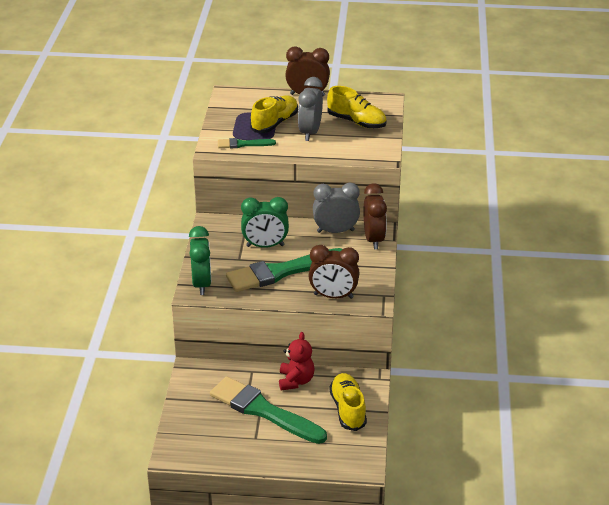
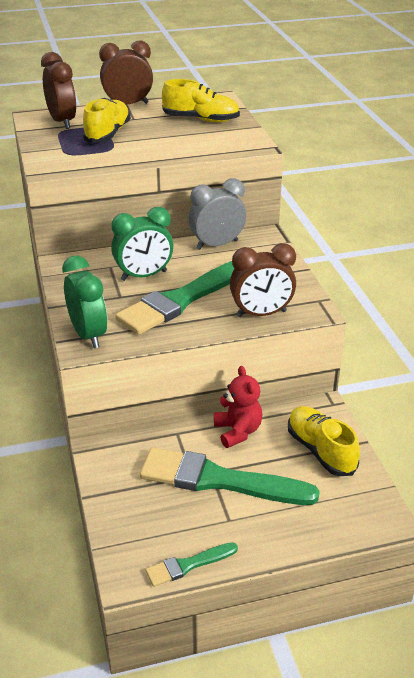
camera: 20 degrees left, 0 degrees up
green brush [218,138,276,148] -> green brush moved to [146,542,238,587]
grey clock [298,77,323,141] -> none
brown clock [364,183,387,249] -> brown clock moved to [41,52,77,129]

